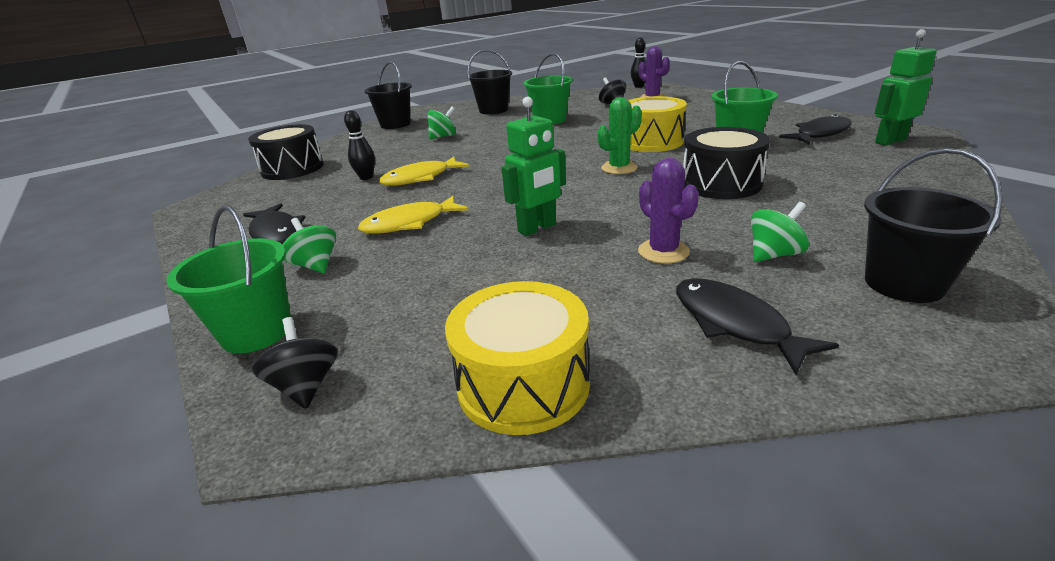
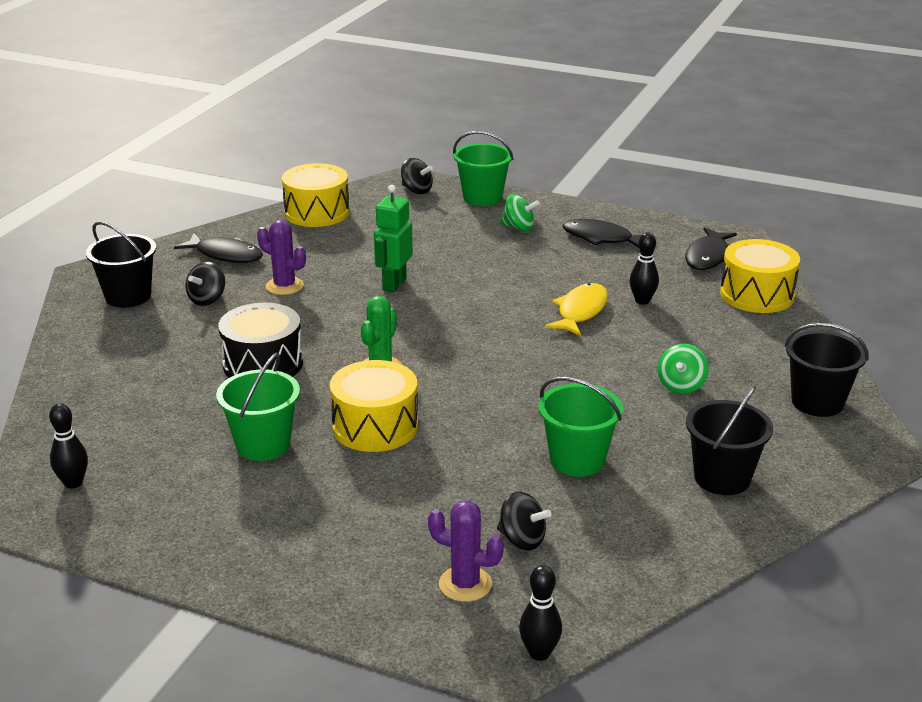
camera: 145 degrees right, 0 degrees up
black drum [248,124,324,180] -> yellow drum [720,239,800,313]
yellow fish [358,196,469,234] -> none
green spinning top [751,202,809,262] -> black spinning top [186,261,225,306]
black fish [779,114,852,144] -> black fish moved to [685,227,737,270]
green robot [875,29,937,146] -> black bowling pin [49,403,88,489]

